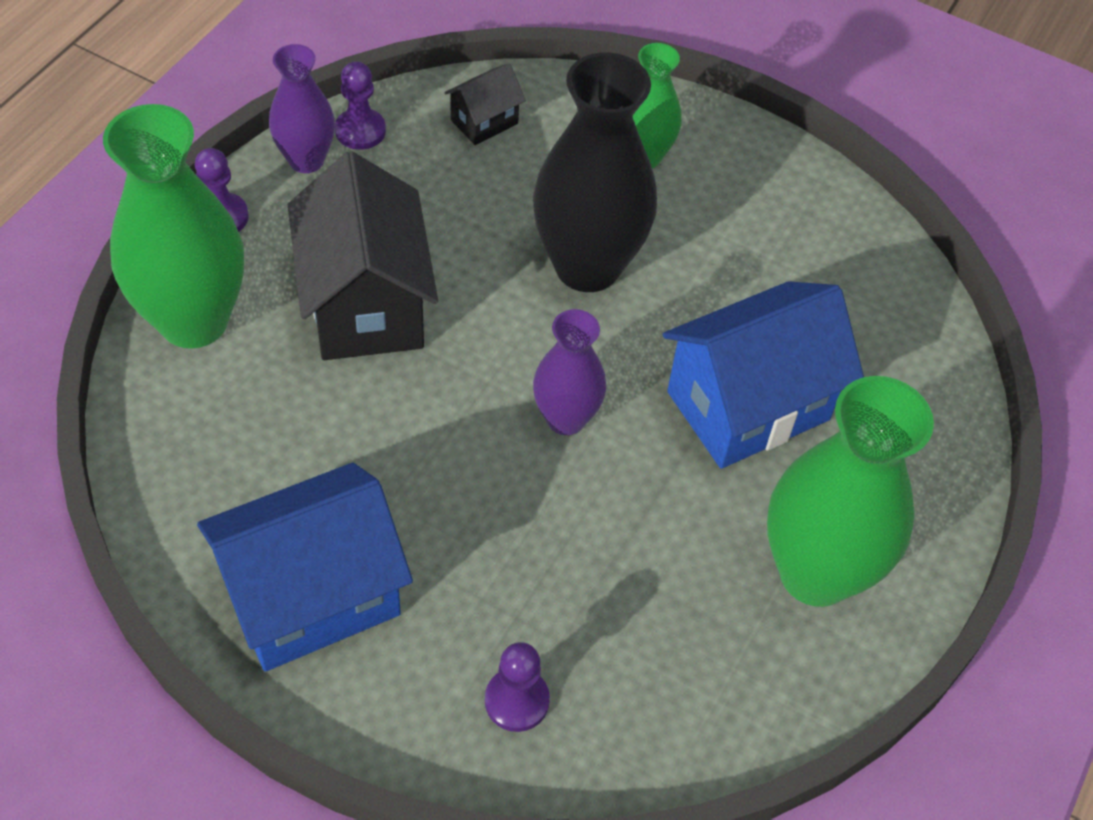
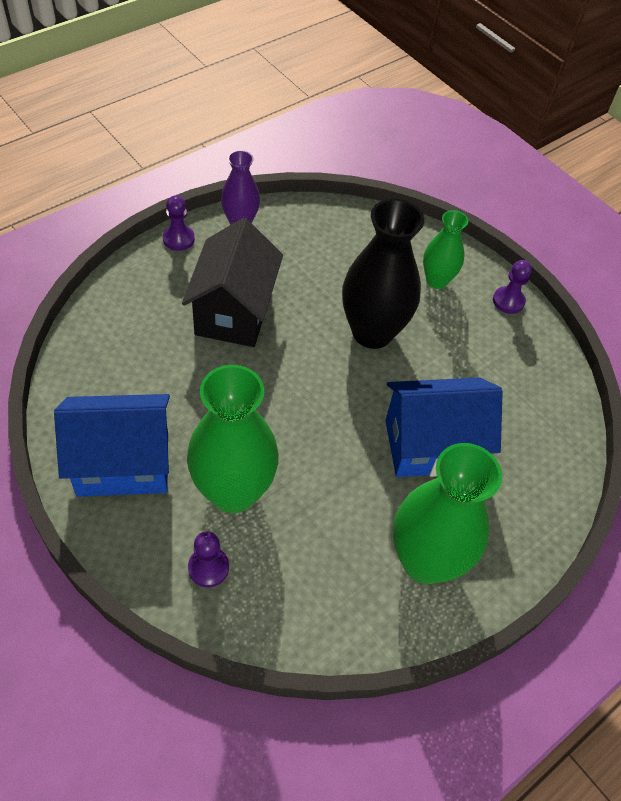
camera: 20 degrees right, 0 degrees up
green vase [103,104,244,348] -> green vase moved to [187,365,279,513]
purple pawn [335,61,386,150] -> purple pawn moved to [493,260,532,314]
black house [444,63,526,145] -> none
purple vase [533,309,606,435] -> none

